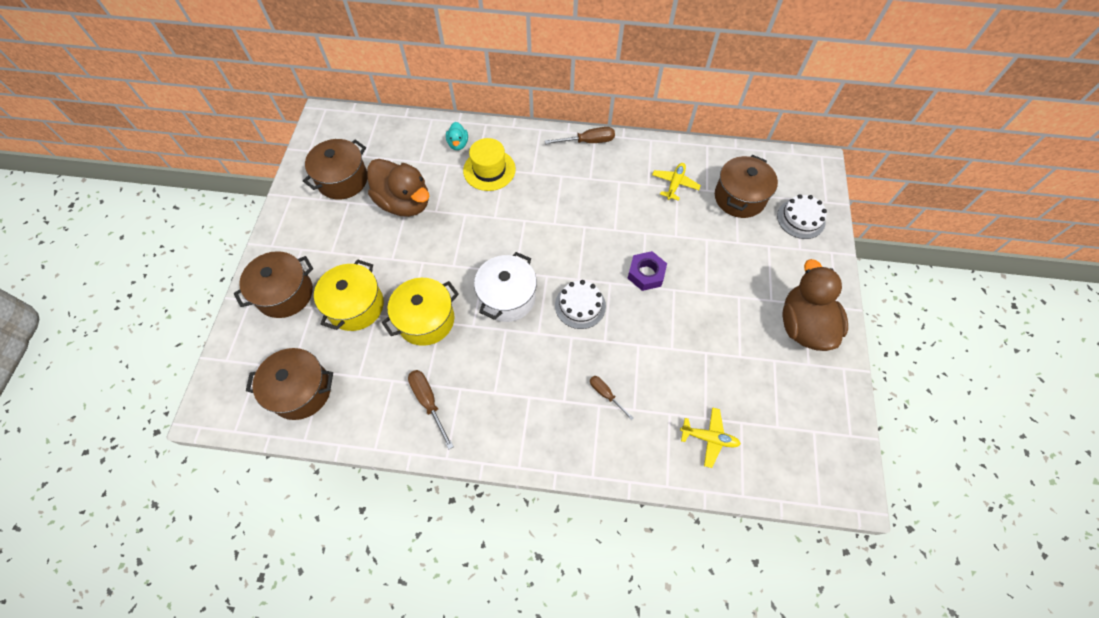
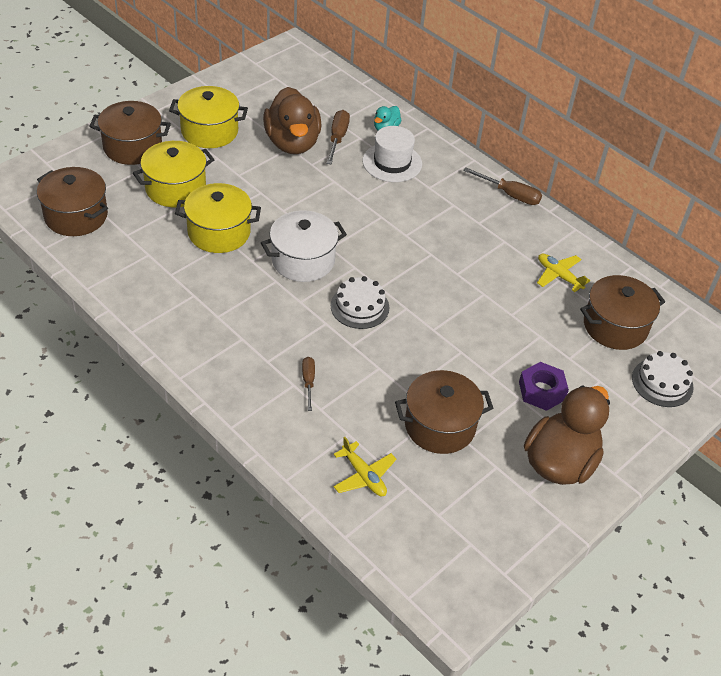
camera: 35 degrees right, 15 degrees down
brown pot [303,139,367,200] -> brown pot moved to [395,370,493,454]
brown screwdriver [408,370,454,450] -> brown screwdriver moved to [326,110,350,164]
yellow hat [463,138,516,191] -> white hat [362,126,422,182]
purple nut [628,251,667,291] -> purple nut moved to [519,362,569,411]
yellow plane [652,163,701,201] -> yellow plane turned 105 degrees counterclockwise [537,254,590,292]
none -> yellow pot [169,86,248,148]

